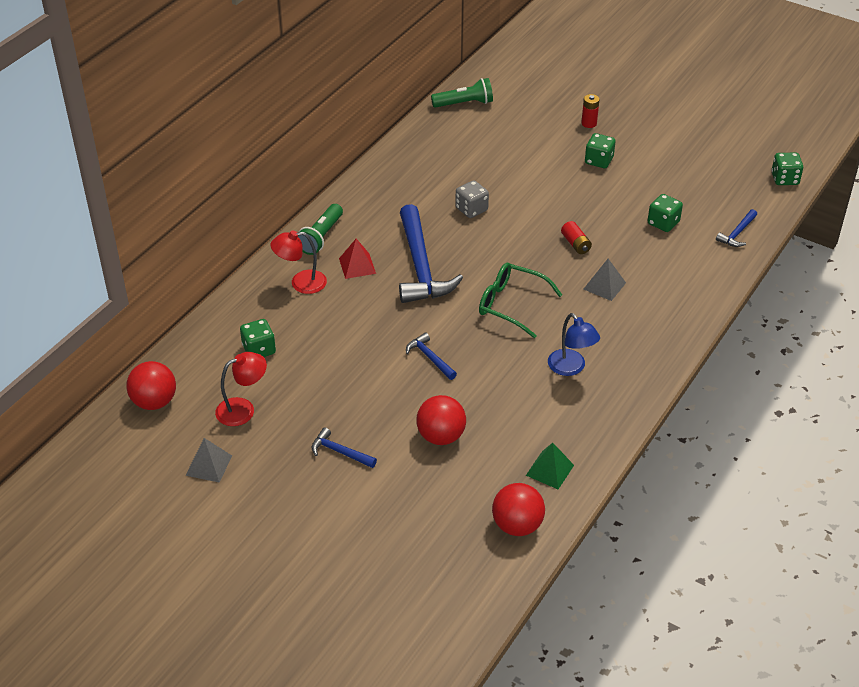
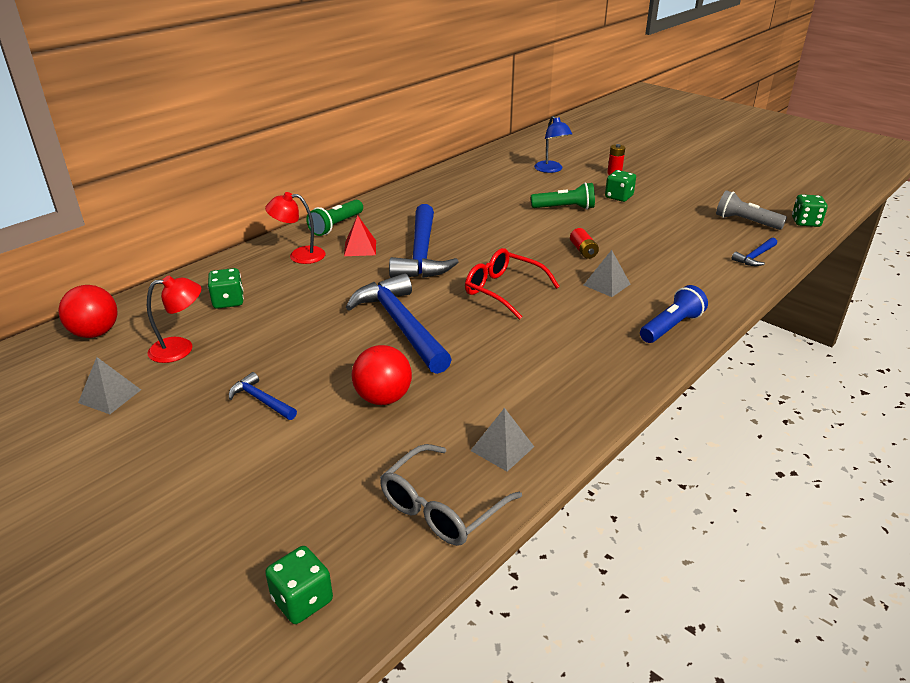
camera: 10 degrees right, 10 degrees down
blue hammer [406,333,457,380] -> blue hammer [346,273,452,374], size x2.19
green flashlight [431,78,493,108] -> green flashlight moved to [531,182,595,209]
grey dice [455,180,489,218] -> none
green glasses [479,263,562,338] -> red glasses [465,248,560,320]
red ball [492,483,545,536] -> grey glasses [380,444,522,546]
green pyramid [526,443,574,489] -> grey pyramid [470,408,534,471]
blue lamp [548,313,600,376] -> blue lamp moved to [534,116,572,173]
green dice [648,194,683,232] -> green dice moved to [265,546,333,624]
none -> blue flashlight [640,285,708,343]
none -> grey flashlight [716,190,787,230]

